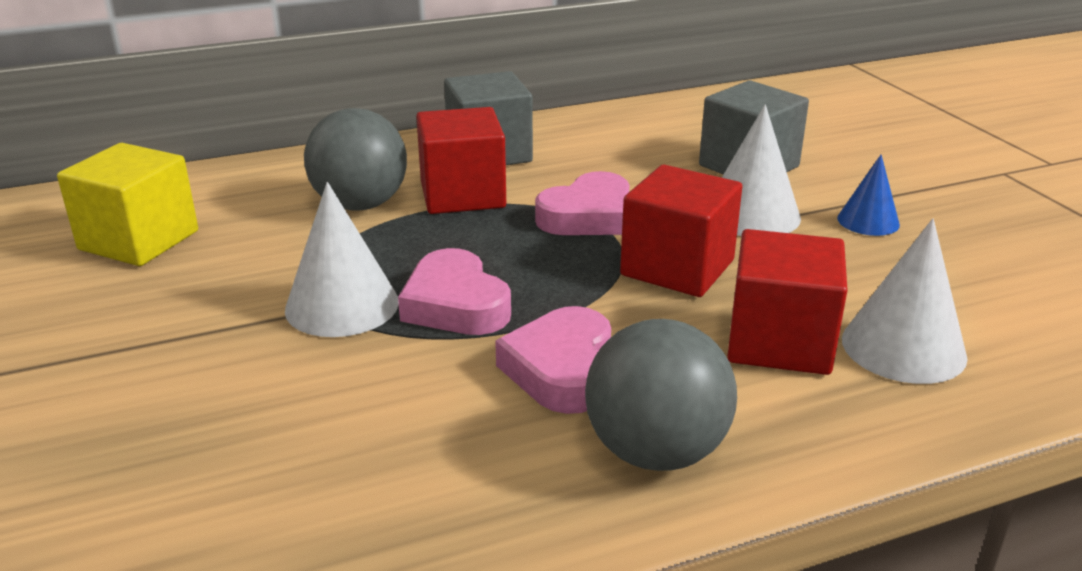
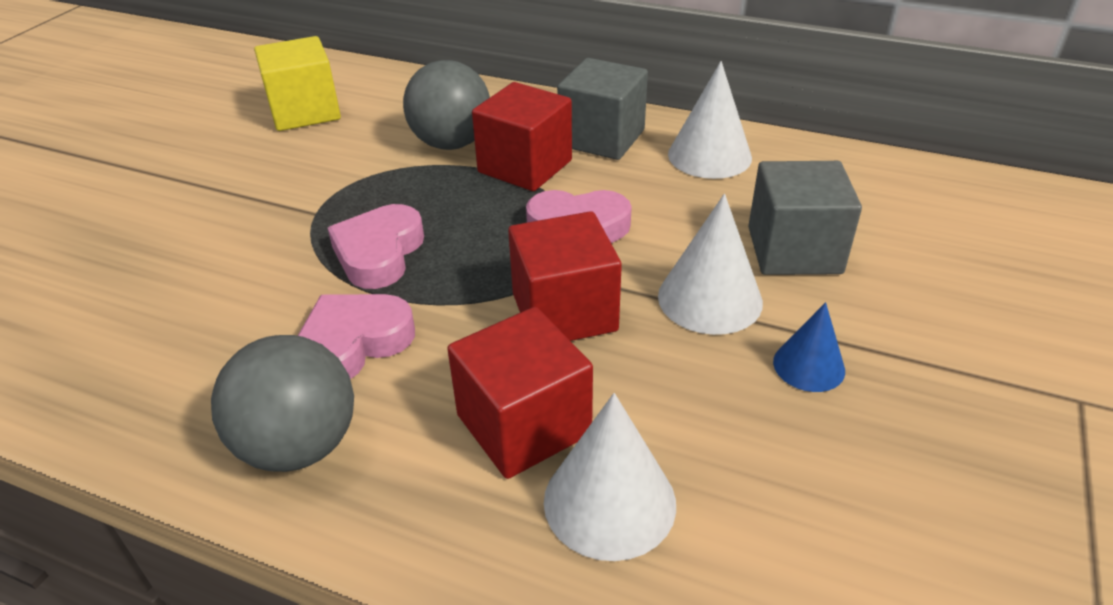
camera: 45 degrees right, 10 degrees up
white cone [285,182,399,337] -> white cone moved to [668,61,752,179]

